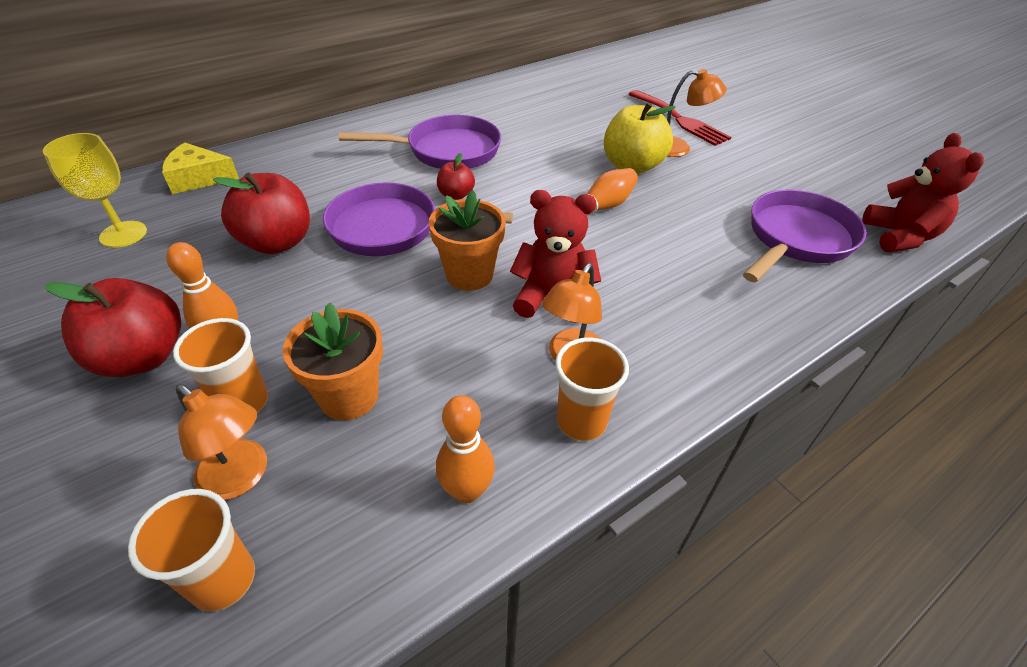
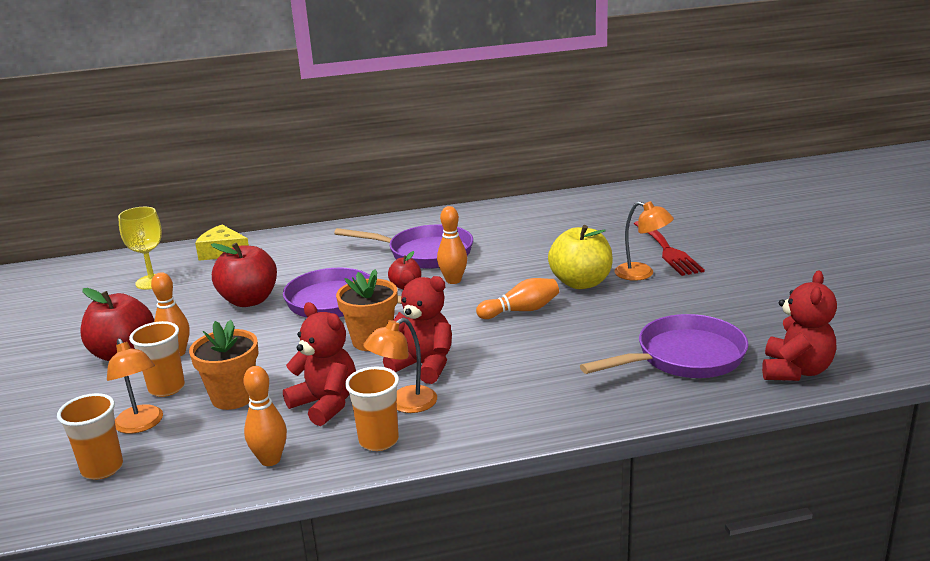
camera: 25 degrees right, 20 degrees down
none -> red teddy bear [283,302,356,426]
none -> orange bowling pin [437,206,467,284]

